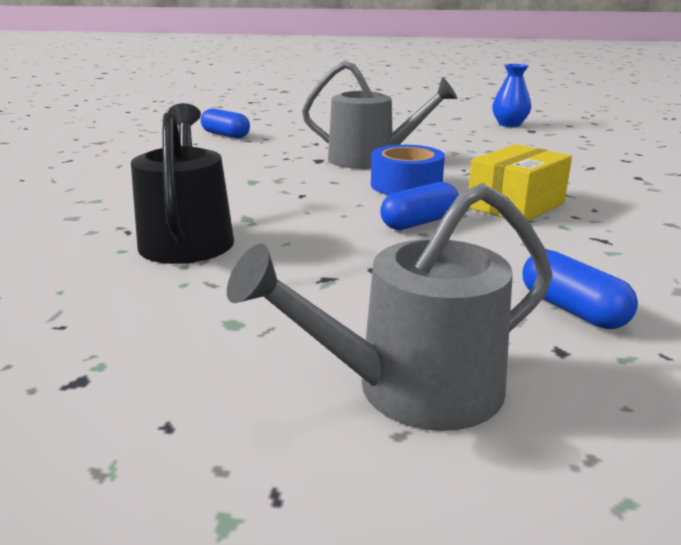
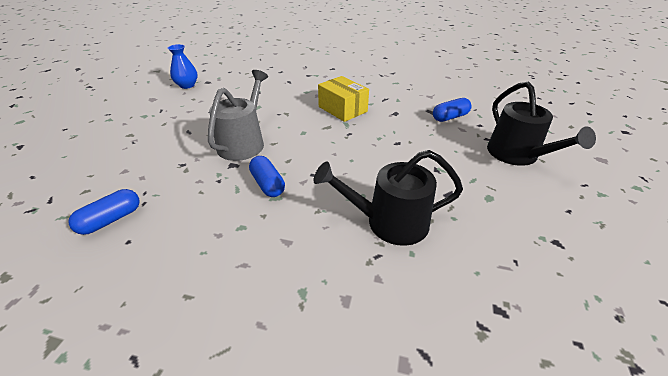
camera: 85 degrees left, 15 degrees up
grey watering can [227,183,553,431] -> black watering can [487,81,596,166]
blue tape [371,145,445,195] -> none
blue capsule [380,182,459,230] -> blue capsule moved to [249,156,285,197]

